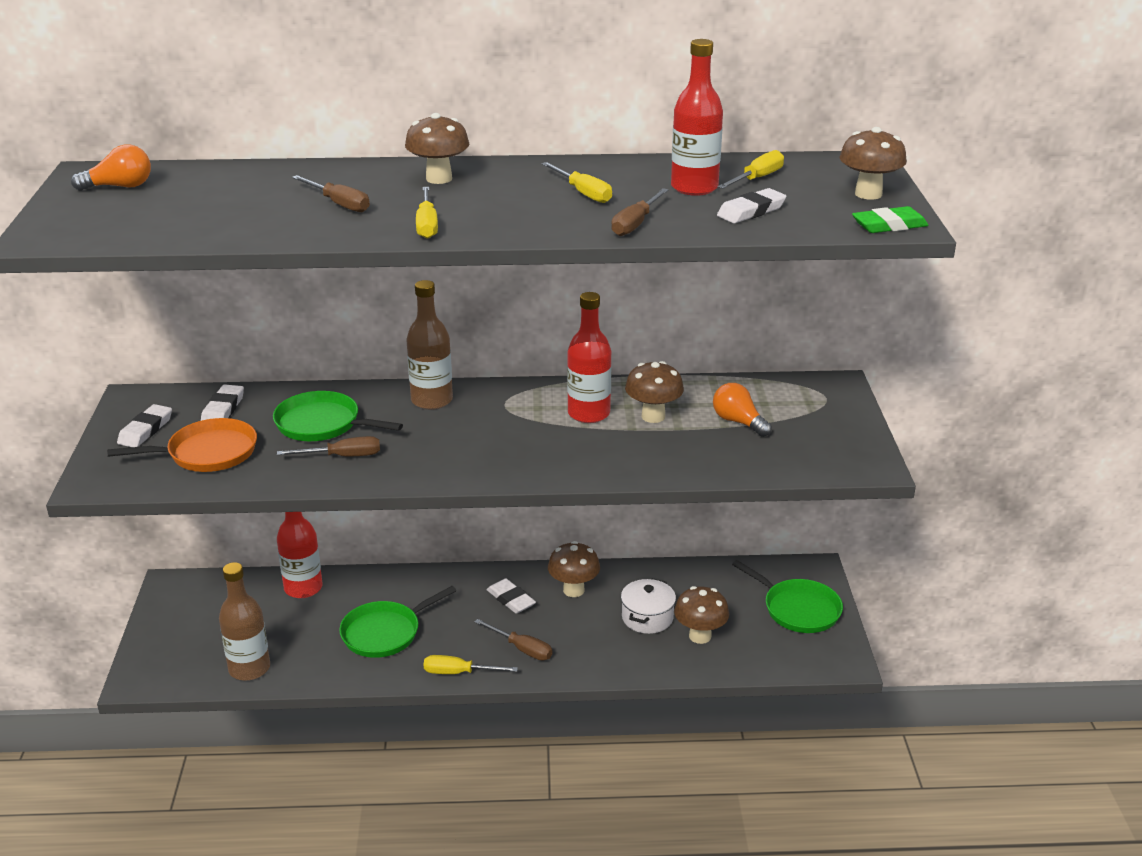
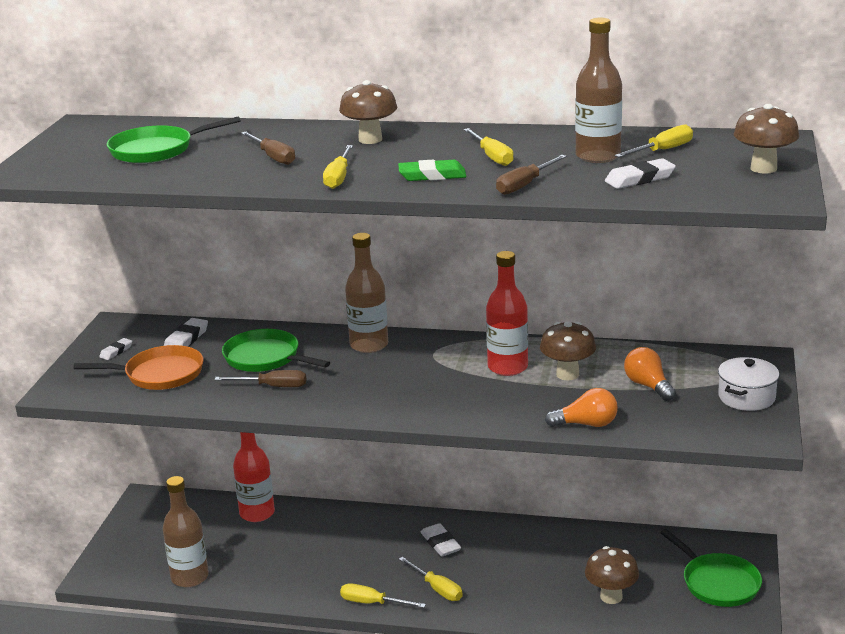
camera: 15 degrees right, 5 degrees down
orange light bulb [71,144,151,191] -> orange light bulb moved to [545,388,618,427]
white eraser [117,404,172,447] -> white eraser [99,338,132,360], size x0.63
green pan [339,586,456,658] -> green pan moved to [107,116,241,163]
brown screwdriver [475,619,552,661] -> yellow screwdriver [399,557,463,601]
brown mushroom [548,541,600,597] -> none
white pot [621,578,676,634] -> white pot moved to [718,357,780,411]
red bottle [671,39,723,196] -> brown bottle [575,18,622,163]
green eraser [852,206,929,233] -> green eraser moved to [398,160,466,181]

